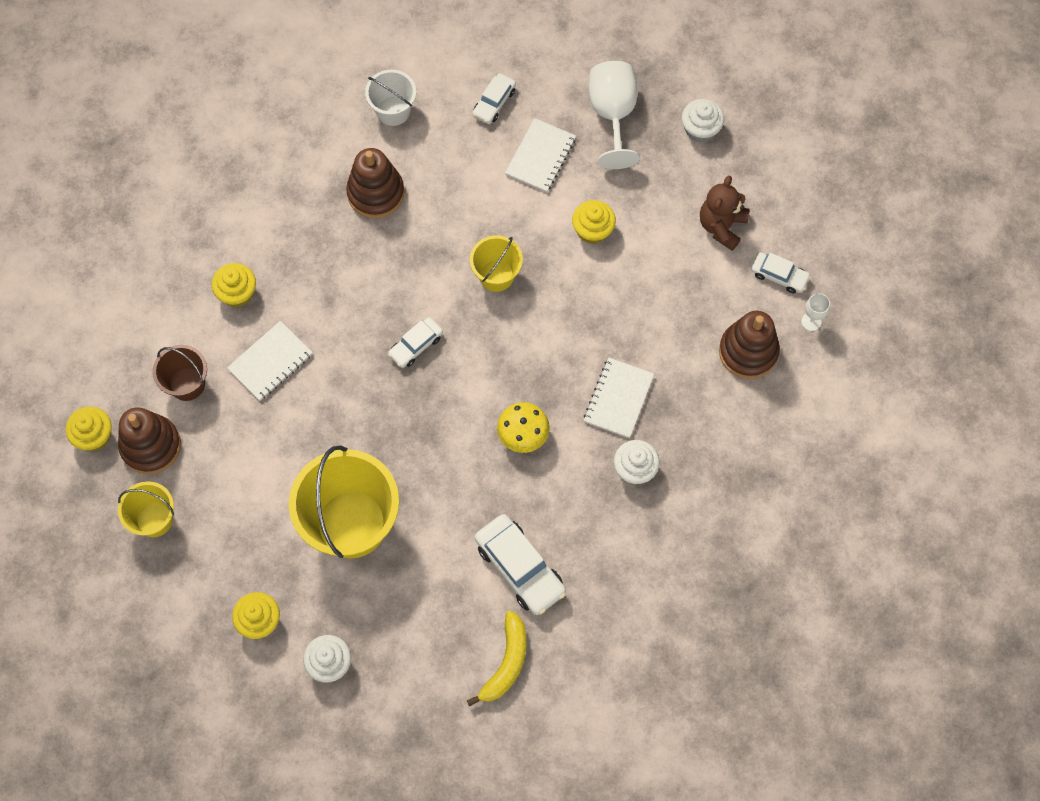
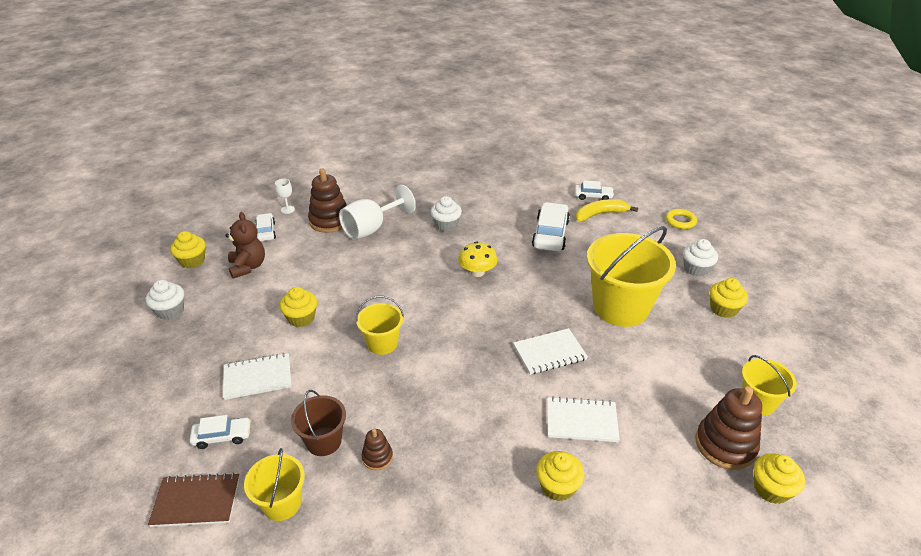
camera: 130 degrees left, 30 degrees down
brown bucket [153,345,207,401] -> brown bucket moved to [291,390,346,456]
brown stacking toy [346,148,405,219] -> brown stacking toy [362,429,393,471], size x0.51
white bucket [365,69,416,126] -> yellow bucket [244,448,305,521]
white car [388,317,443,368] -> white car moved to [575,180,614,200]
white notebook [584,358,654,438] -> white notebook moved to [513,328,588,375]
white goblet [589,61,640,169] -> white goblet moved to [339,185,416,240]
brown teddy bear [700,176,749,251] -> brown teddy bear turned 90 degrees counterclockwise [225,212,265,279]
none -> brown notebook [148,473,240,527]
none -> yellow cupcake [170,231,206,268]
none -> yellow ring [666,209,697,229]

